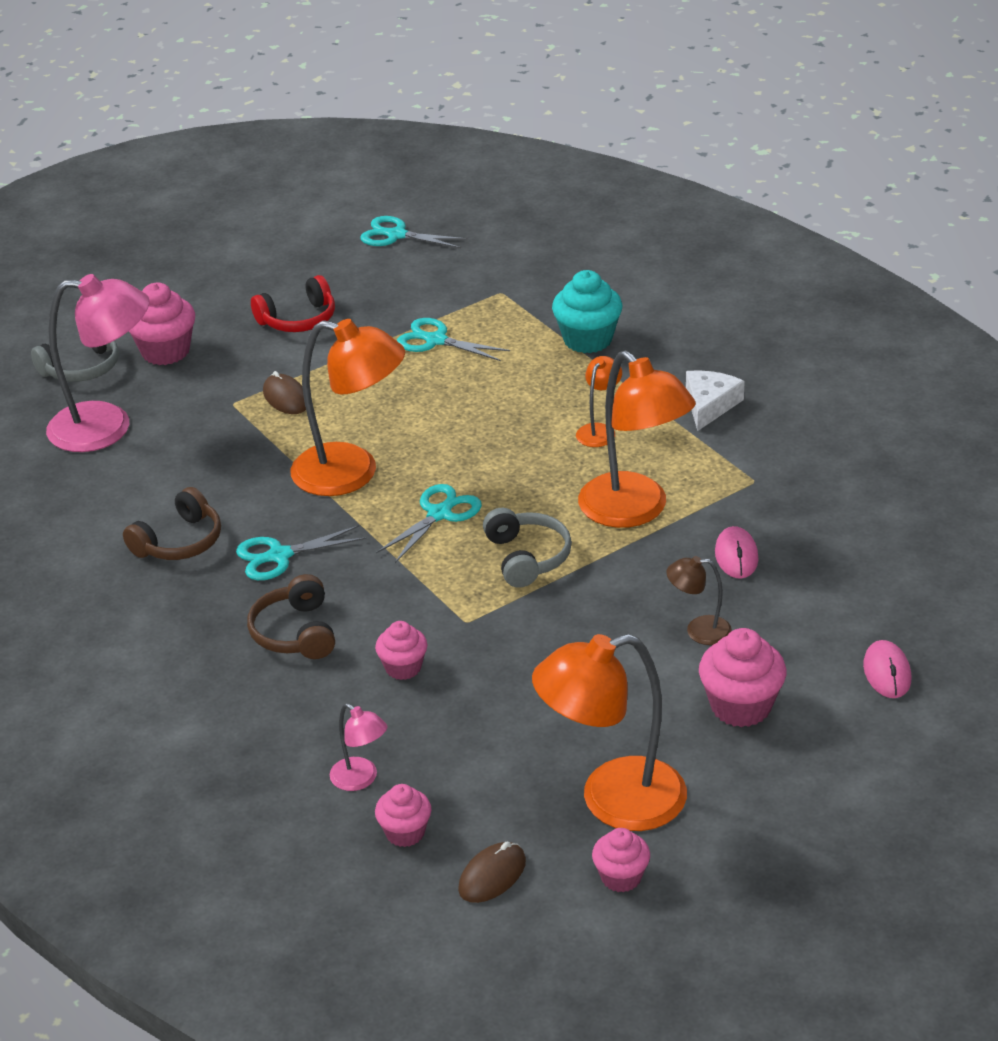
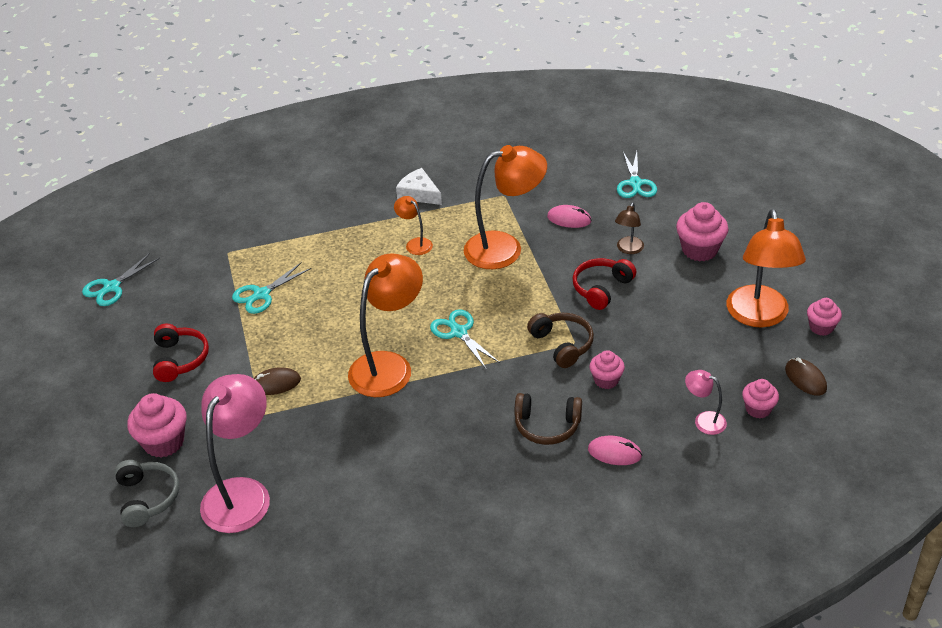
camera: 70 degrees left, 5 degrees up
brown headphones [123,487,221,560] -> brown headphones moved to [527,313,594,368]
turquoise scissors [236,525,367,580] -> turquoise scissors moved to [617,151,657,198]
pink lamp [330,703,387,791] -> pink lamp turned 120 degrees counterclockwise [685,370,727,435]
grey headphones [483,508,572,588] -> none
turquoise cupcake [552,270,622,353] -> none
pink mouse [863,640,911,698] -> pink mouse moved to [588,436,642,465]
none -> red headphones [573,258,636,310]

